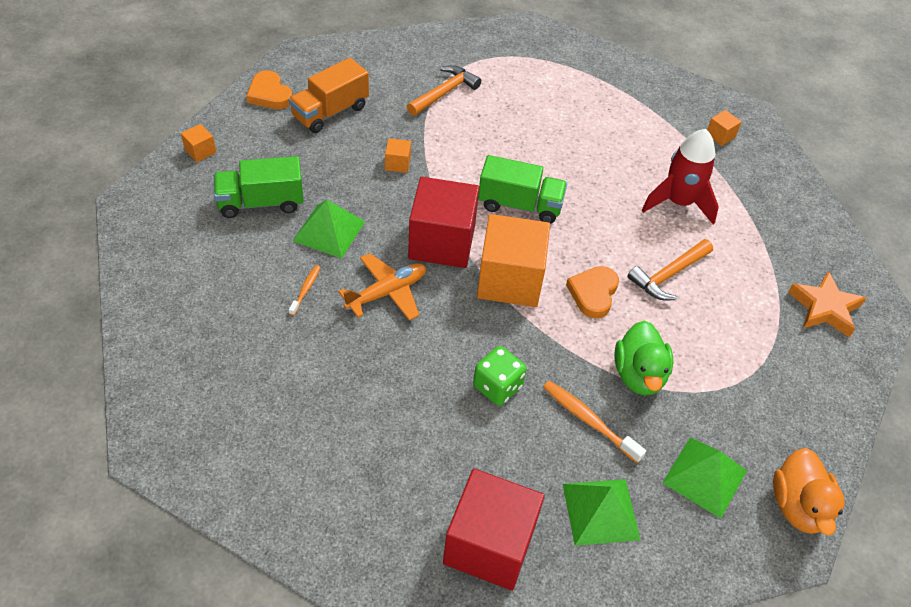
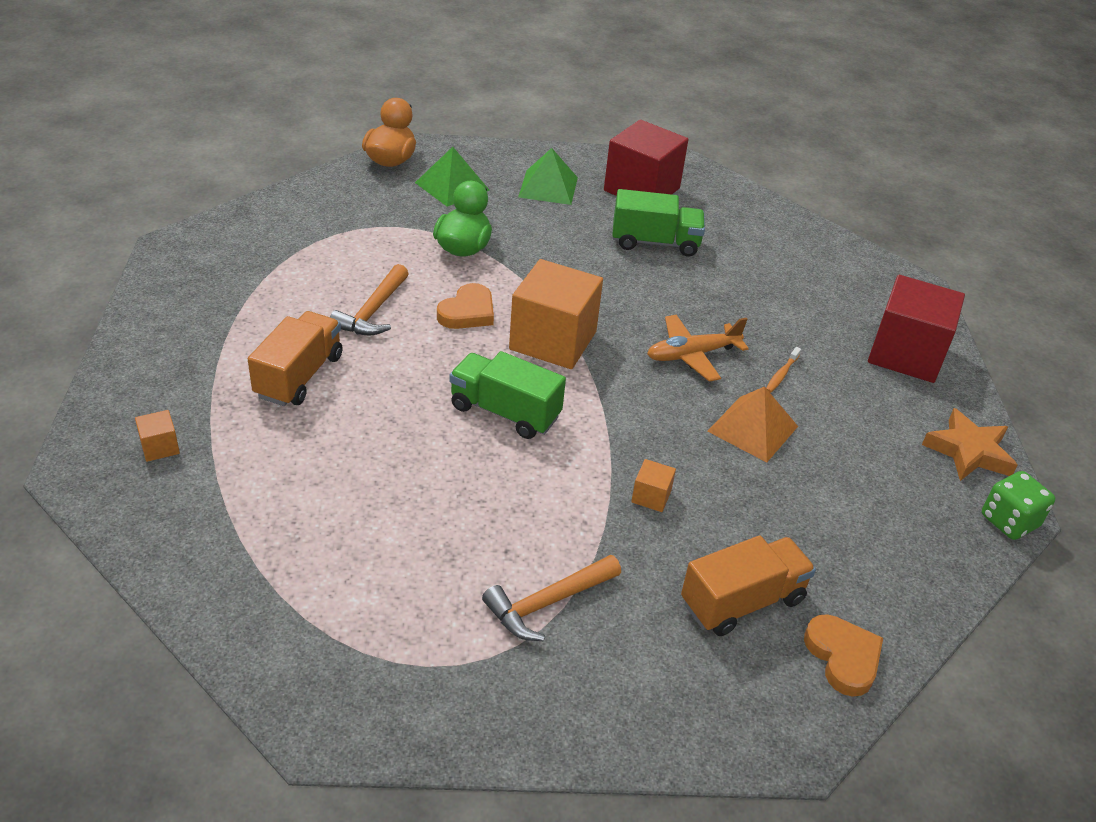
camera: 165 degrees left, 10 degrees down
orange cube [181,124,216,162] -> none
green truck [214,156,304,218] -> green truck moved to [612,189,705,257]
green pyramid [293,200,365,259] -> orange pyramid [707,386,798,462]
red cube [408,177,479,268] -> red cube moved to [868,275,965,383]
green dice [473,346,527,406] -> green dice moved to [982,471,1055,540]
orange toothbrush [543,381,646,463] -> none
orange hammer [627,239,713,300] -> orange hammer turned 135 degrees clockwise [330,264,409,336]
red rocket [642,129,719,225] -> orange truck [248,311,343,406]
orange star [788,271,866,337] -> orange star moved to [922,408,1018,481]

